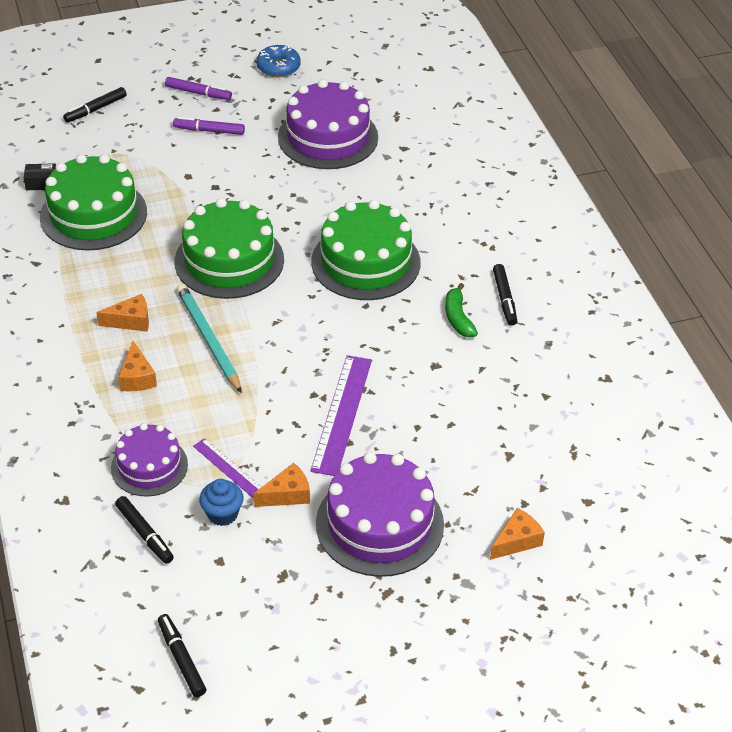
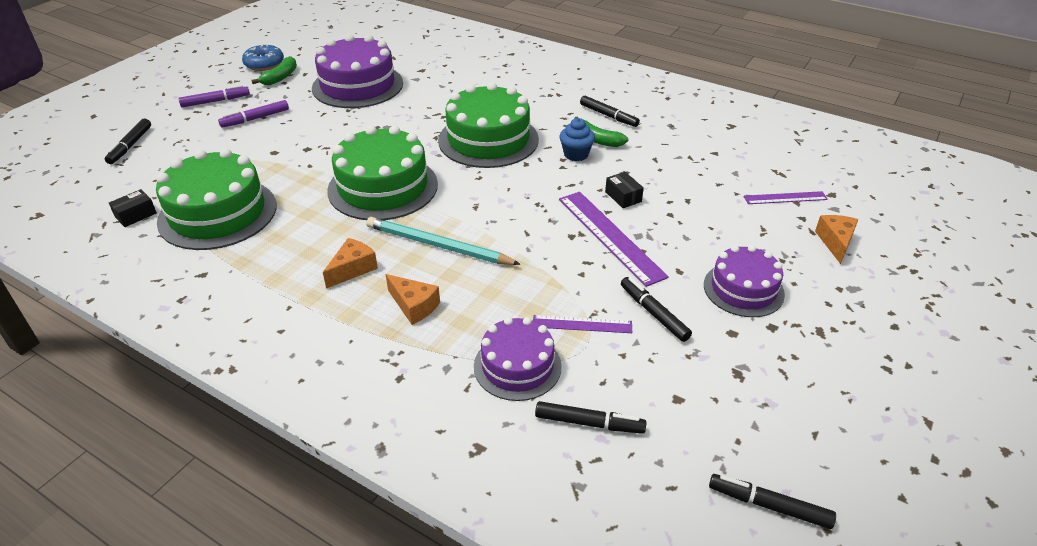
camera: 40 degrees left, 5 degrees down
blue cupcake [199,479,244,526] -> blue cupcake moved to [559,118,595,161]
orange cheese [254,463,310,507] -> black marker [621,277,692,342]
purple cake [316,452,444,577] -> purple cake [704,245,785,317], size x0.61
none -> green banana [251,56,297,85]
none -> black box [605,172,644,208]
none -> purple ruler [744,191,828,204]

